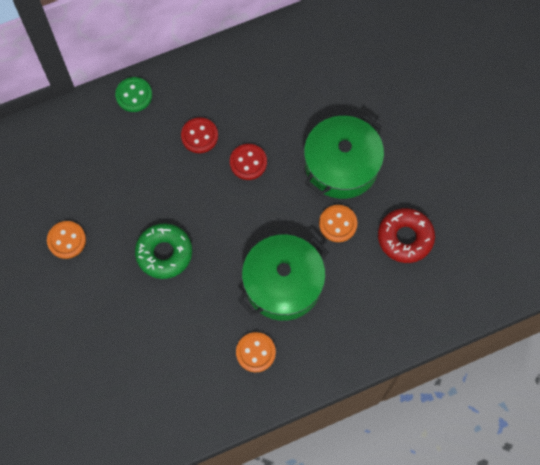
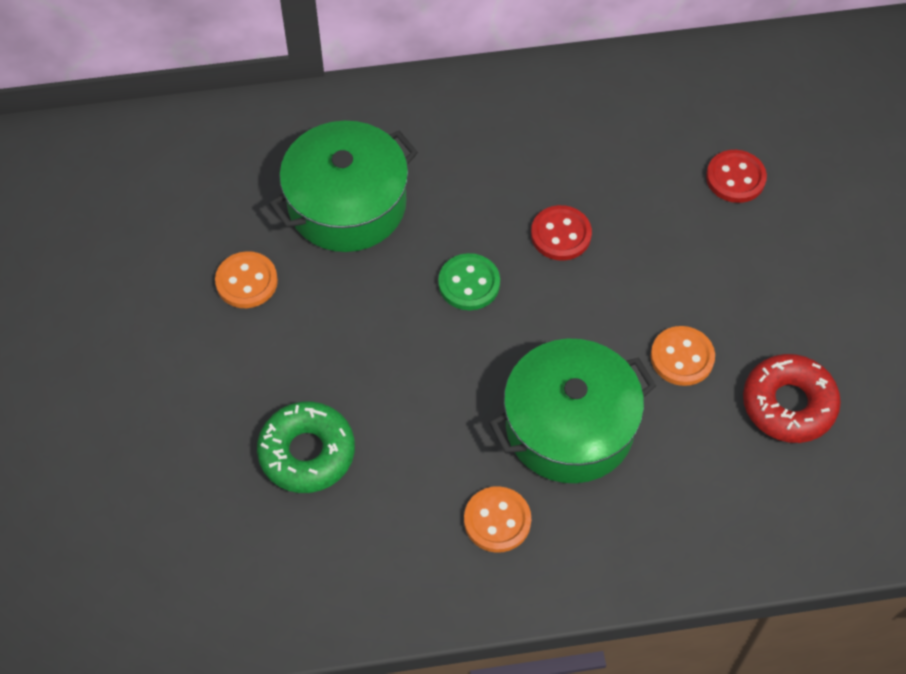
camera: 15 degrees right, 10 degrees down
green button [115,77,152,112] -> green button moved to [438,253,500,310]
green donut [135,223,192,279] -> green donut moved to [257,401,355,493]
red button [181,117,218,153] -> red button moved to [706,150,767,203]
green pot [304,114,384,199] -> green pot moved to [269,121,418,252]

